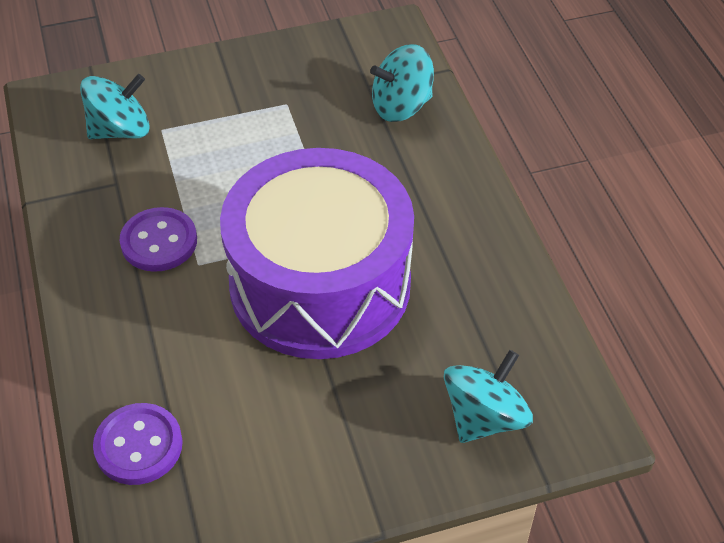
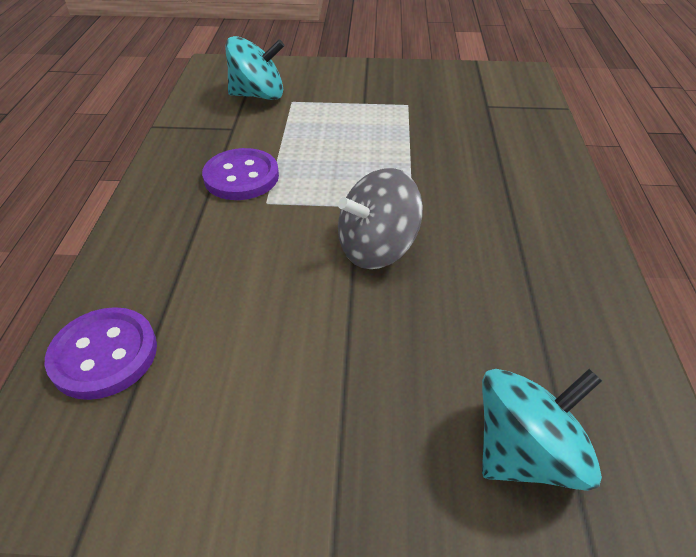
camera: 20 degrees right, 5 degrees down
purple drum [220,148,414,359] -> grey spinning top [338,168,423,269]
turquoise spinning top [370,44,434,122] -> none

